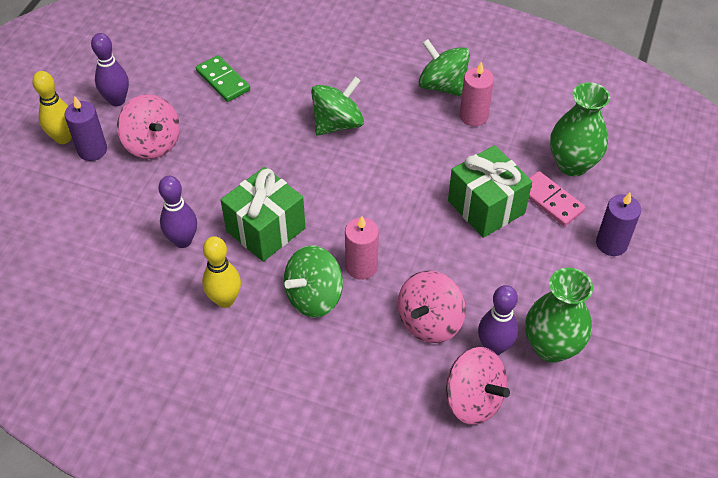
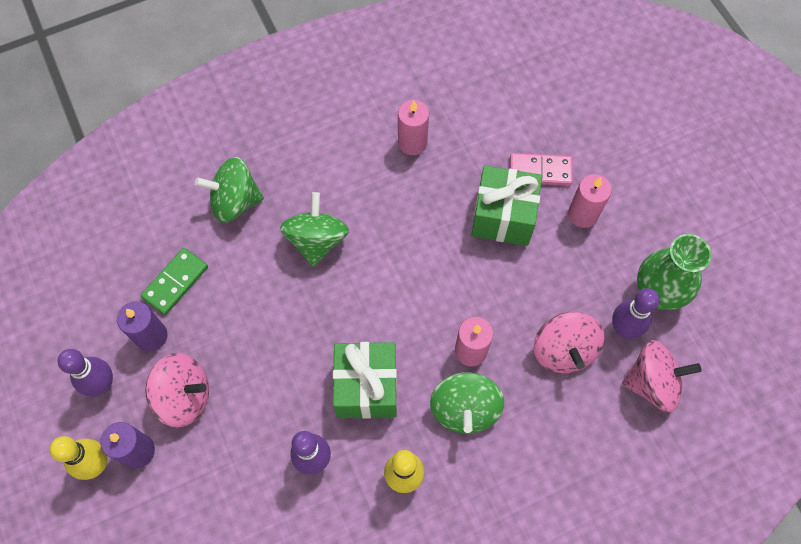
camera: 45 degrees left, 15 degrees up
green domino [196,55,250,102] -> green domino turned 60 degrees counterclockwise [141,248,208,315]
green spinning top [418,39,470,97] -> green spinning top moved to [195,157,264,223]
green vase [550,82,610,176] -> none
purple candle [596,192,641,256] -> purple candle moved to [117,301,167,352]
none -> pink candle [568,174,612,228]

